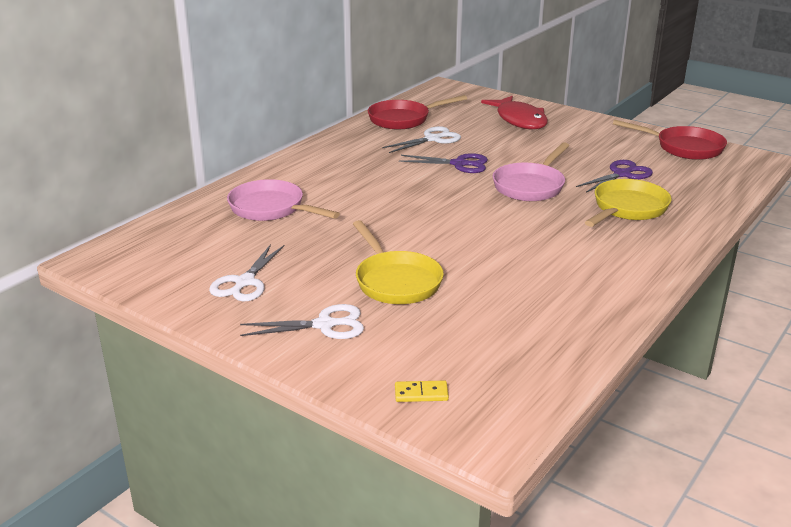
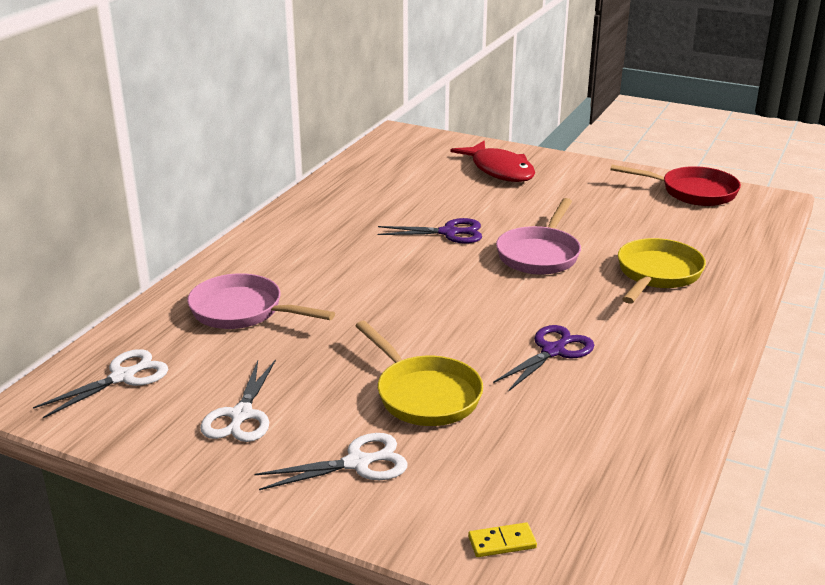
camera: 10 degrees left, 0 degrees up
red pan [368,95,467,129] -> none
white scissors [382,126,461,153] -> white scissors moved to [33,349,168,418]
purple scissors [576,160,653,192] -> purple scissors moved to [493,325,594,392]

